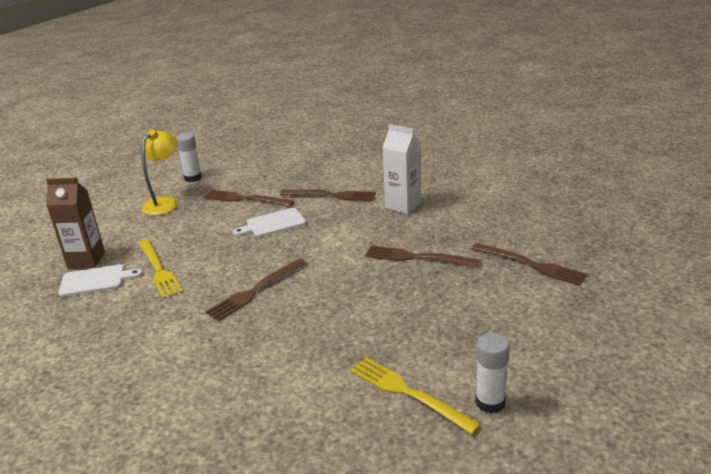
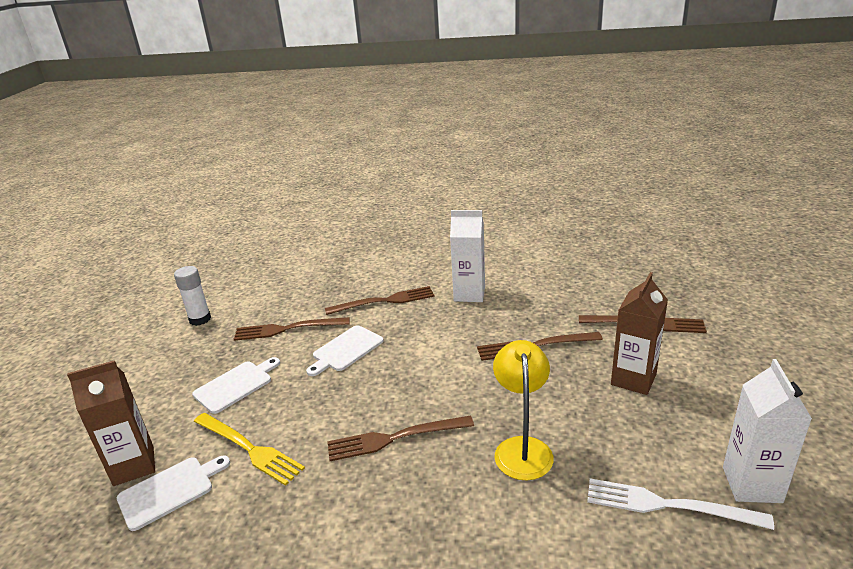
camera: 25 degrees left, 0 degrees up
yellow lamp [141,130,178,215] -> yellow lamp moved to [493,340,554,480]
brown fork [205,259,307,321] -> brown fork turned 60 degrees clockwise [327,415,474,461]
yellow fork [350,357,481,435] -> white fork [587,478,774,530]
white glue stick [475,333,510,413] -> white carton [723,359,812,503]
none -> white cutting board [192,357,280,414]
none -> brown carton [611,272,668,395]

